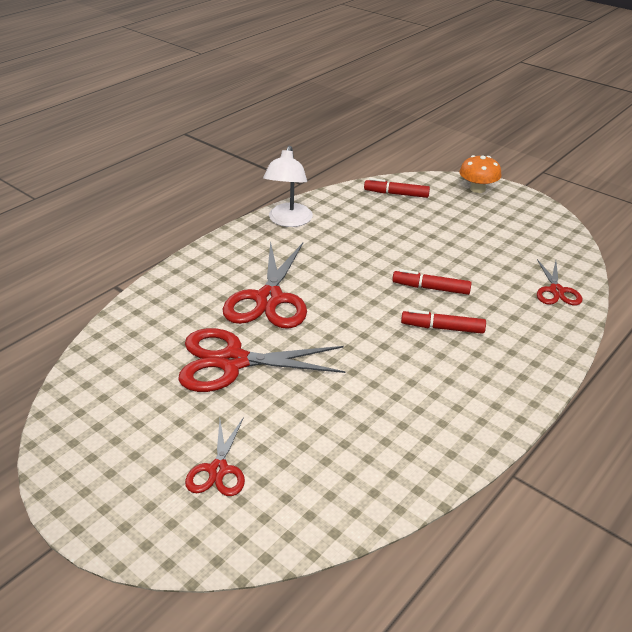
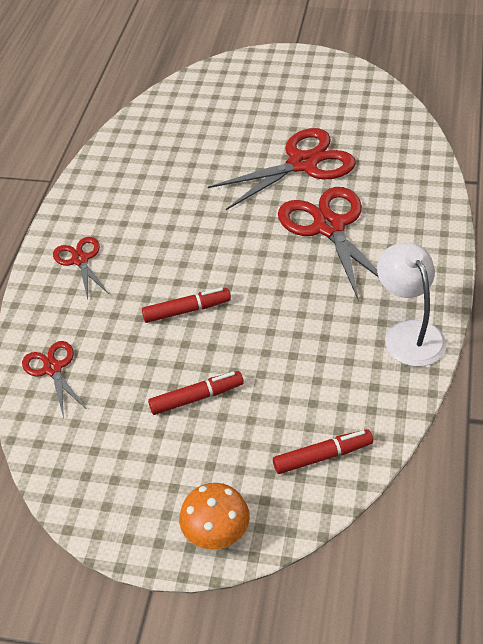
camera: 155 degrees right, 10 degrees up
red scissors [185,417,245,496] -> red scissors moved to [53,237,109,299]
red marker [401,309,486,334] -> red marker moved to [148,371,244,415]

